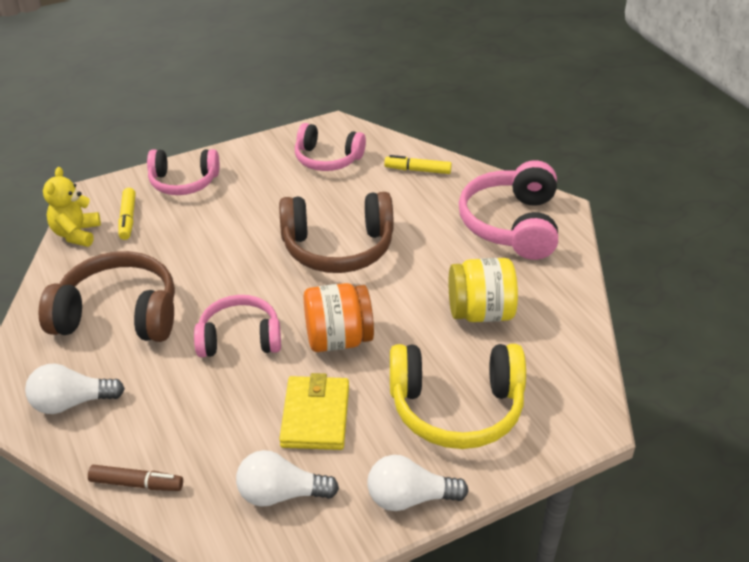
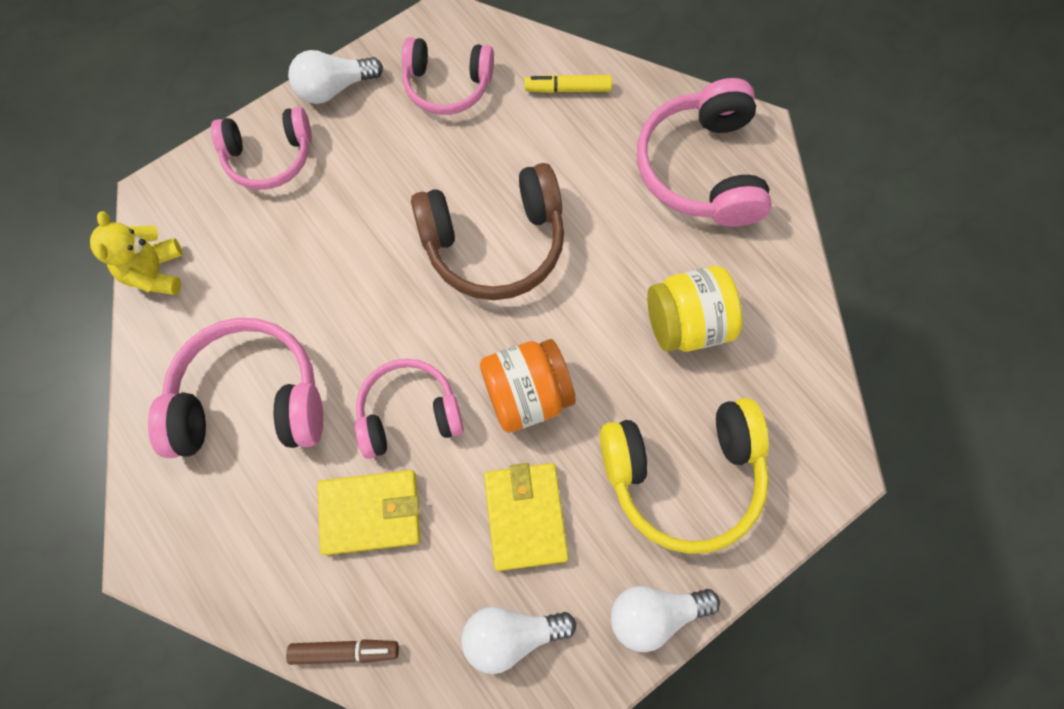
camera: 10 degrees left, 30 degrees up
white light bulb [25,364,125,414] -> white light bulb moved to [288,50,383,104]
brown headphones [39,251,175,342] -> pink headphones [148,318,323,458]
yellow marker [119,188,136,240] -> none
none -> yellow wallet [318,470,421,555]

